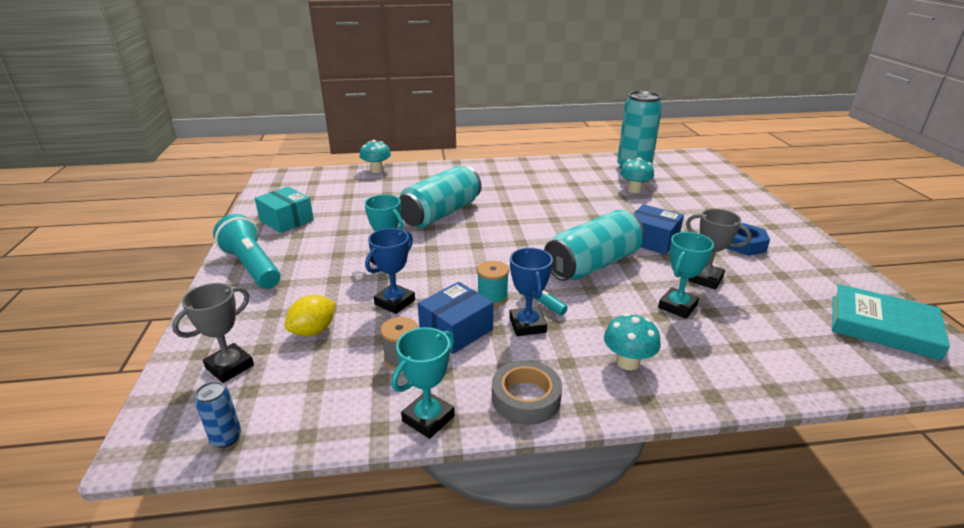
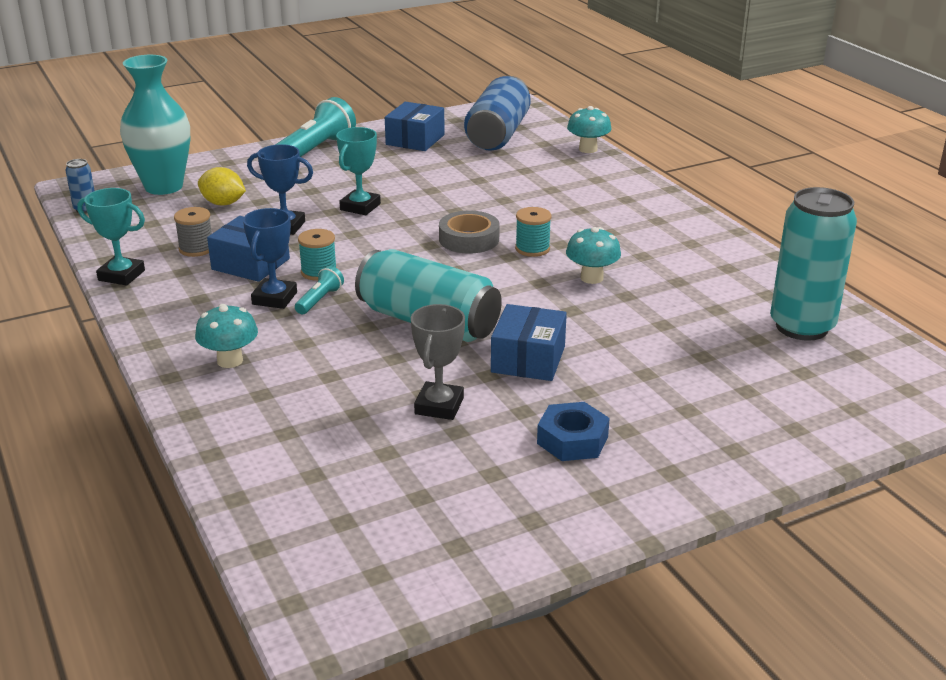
camera: 70 degrees right, 0 degrees up
grey trophy [172,283,254,383] -> turquoise vase [120,55,190,195]
turquoise box [255,187,314,233] -> blue box [385,102,445,151]
turquoise can [399,166,482,228] -> none
grey tape [492,360,562,425] -> grey tape moved to [439,211,500,253]
blue trophy [509,248,553,336] -> blue trophy turned 45 degrees counterclockwise [243,208,297,309]
turquoise mushroom [620,157,654,193] -> turquoise mushroom moved to [566,227,621,284]
turquoise trophy [658,232,714,319] -> none
turquoise book [832,284,950,361] -> none
none -> blue can [464,76,531,151]
none -> turquoise spool [515,207,551,257]

